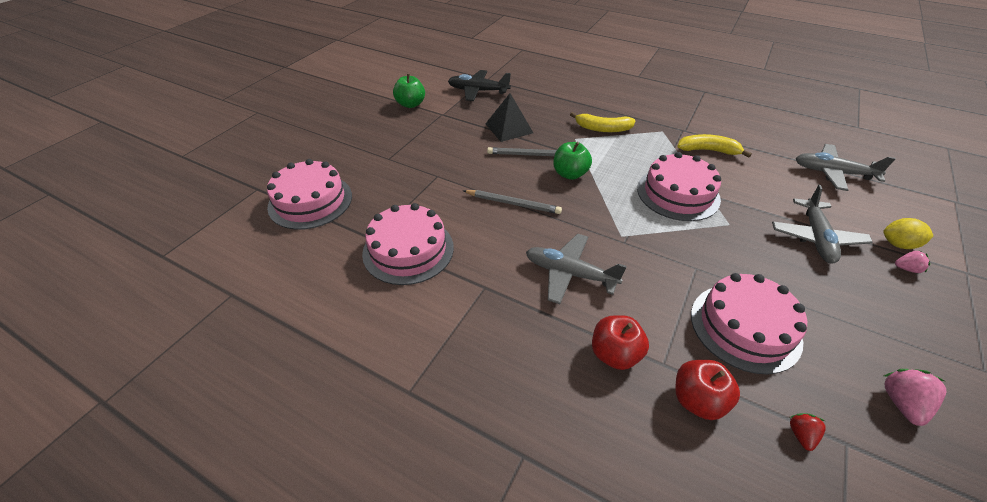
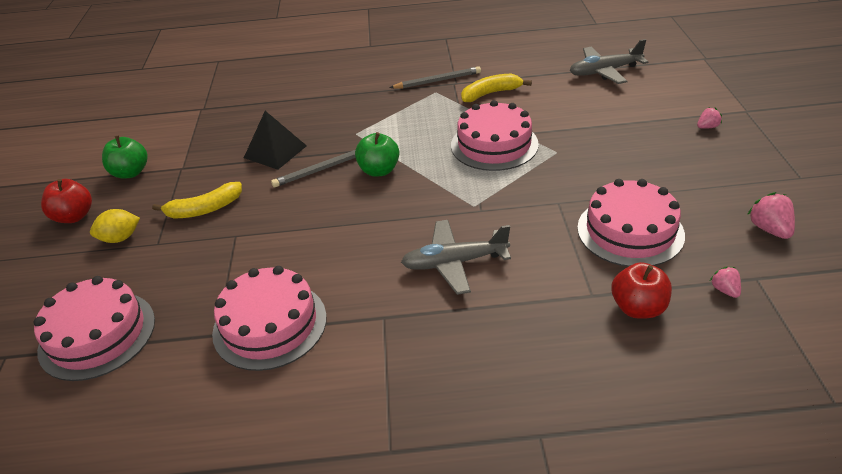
camera: 30 degrees left, 5 degrees down
black plane [448,70,511,101] -> none
grey pencil [463,190,562,214] -> grey pencil moved to [390,66,481,89]
yellow banana [570,112,635,132] -> yellow banana moved to [152,182,242,219]
red apple [592,315,649,370] -> red apple moved to [41,179,92,223]
grey plane [772,185,873,263] -> none
red strawberry [789,413,826,451] -> pink strawberry [710,267,741,298]
yellow lemon [883,218,933,249] -> yellow lemon moved to [90,209,140,243]

